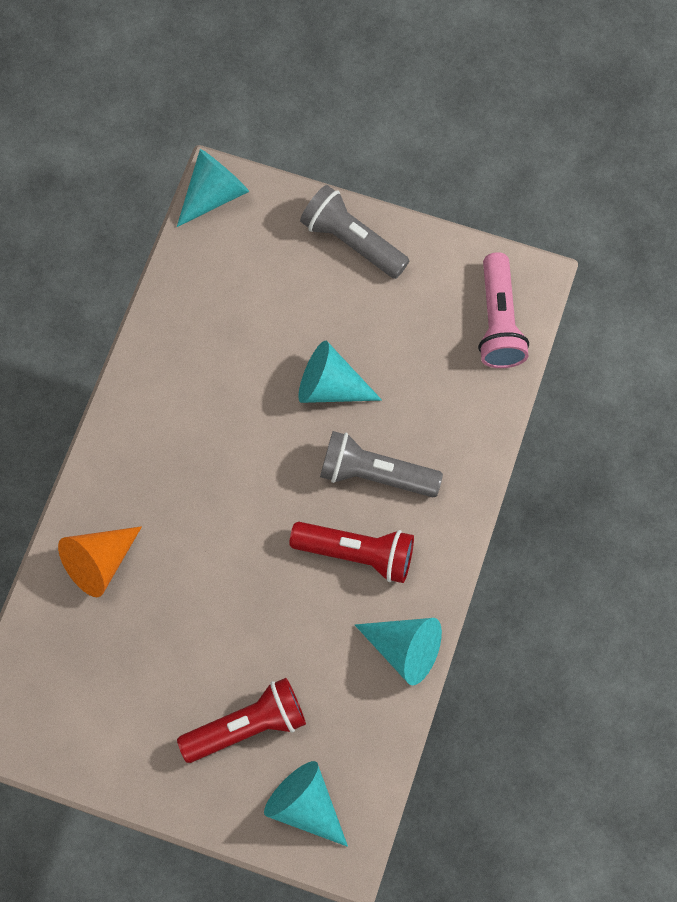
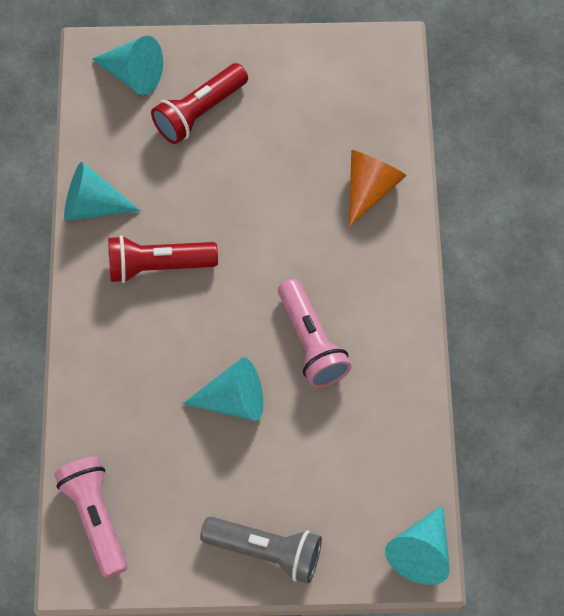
camera: 160 degrees right, 5 degrees down
grey flashlight [320,431,443,497] -> none
none -> pink flashlight [278,279,352,387]

